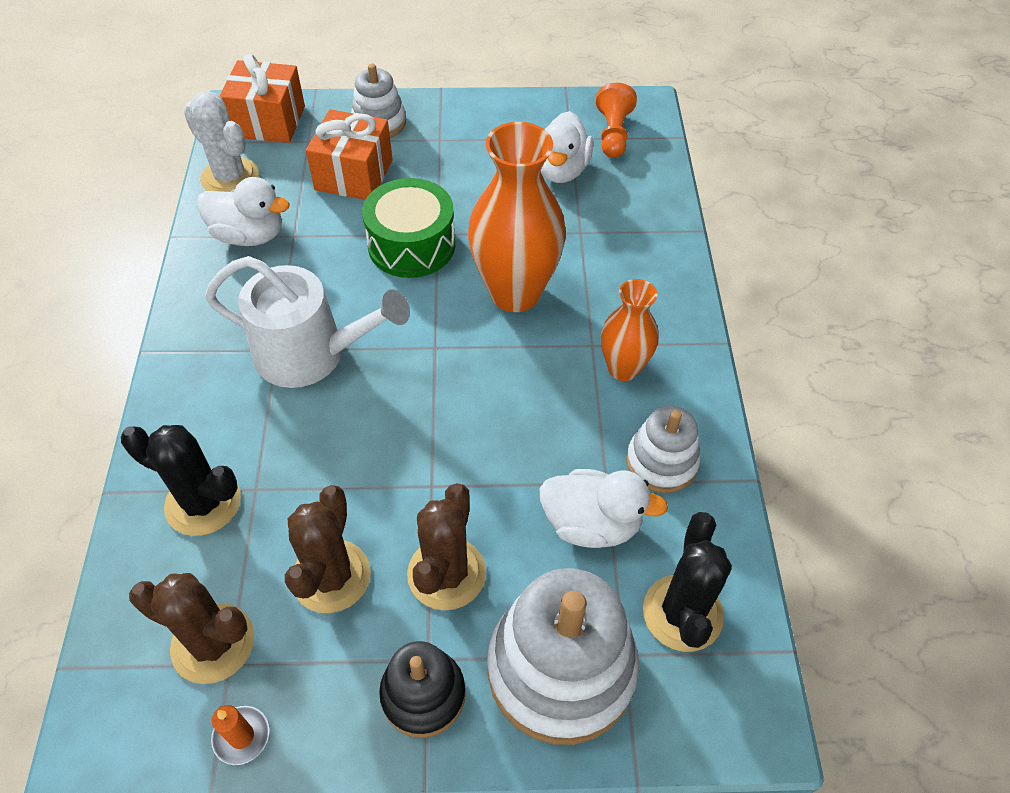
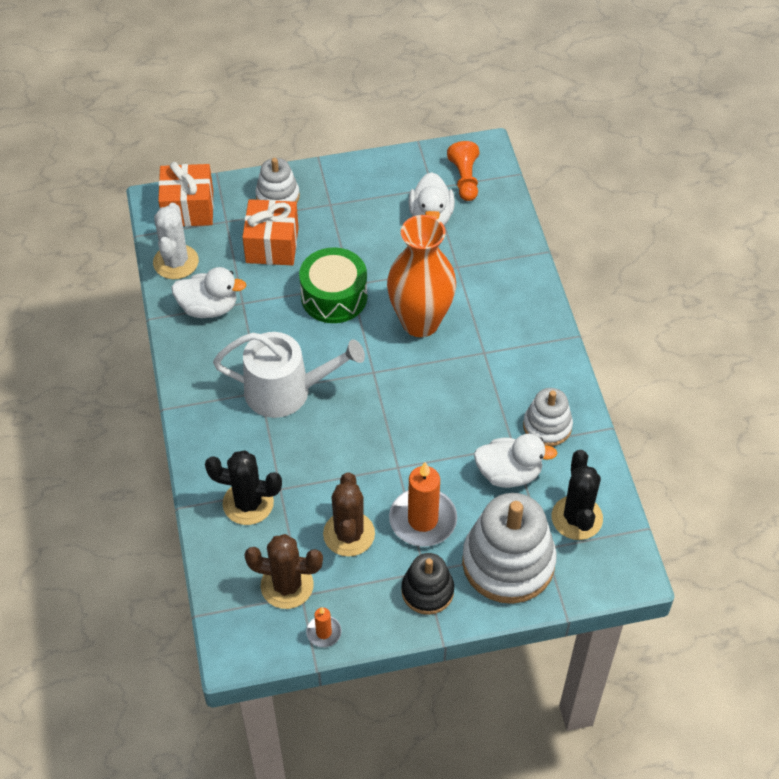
camera: 10 degrees left, 0 degrees up
white cactus [183,91,259,192] -> white cactus turned 60 degrees clockwise [153,203,199,279]
brown cactus [407,483,486,610] -> orange candle [389,462,457,547]
orange vase [601,279,659,381] -> none

